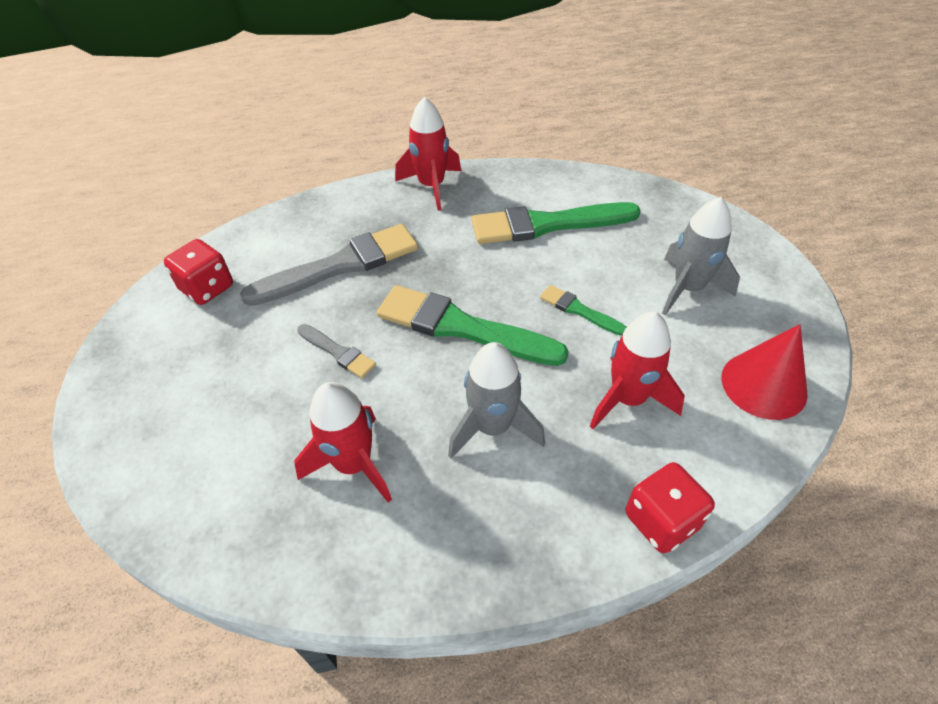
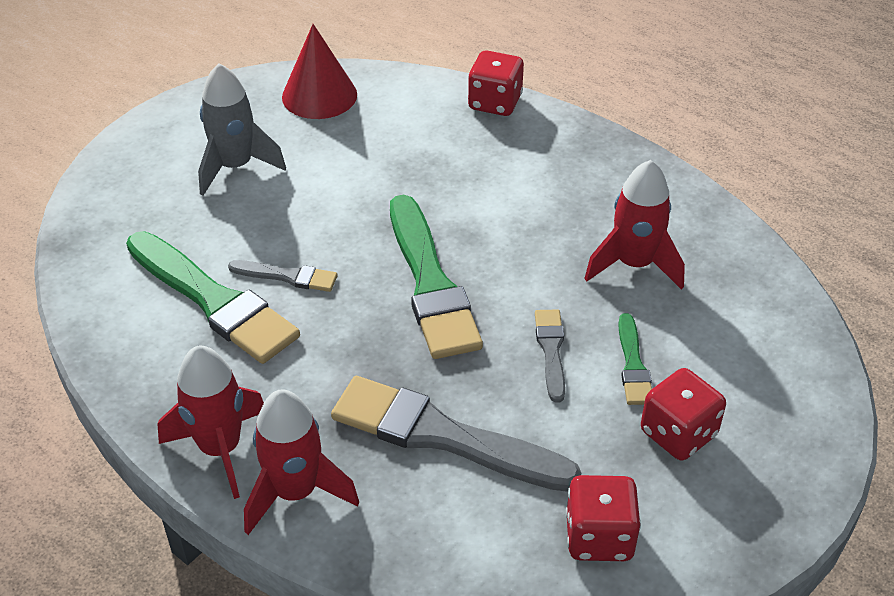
camera: 130 degrees left, 5 degrees down
grey rocket [448,342,545,459] -> none
green brush [540,285,627,336] -> green brush moved to [618,313,652,405]
red rocket [590,312,685,429] -> red rocket moved to [244,389,359,535]
none -> grey brush [228,260,338,292]
none -> red dice [641,368,726,460]

